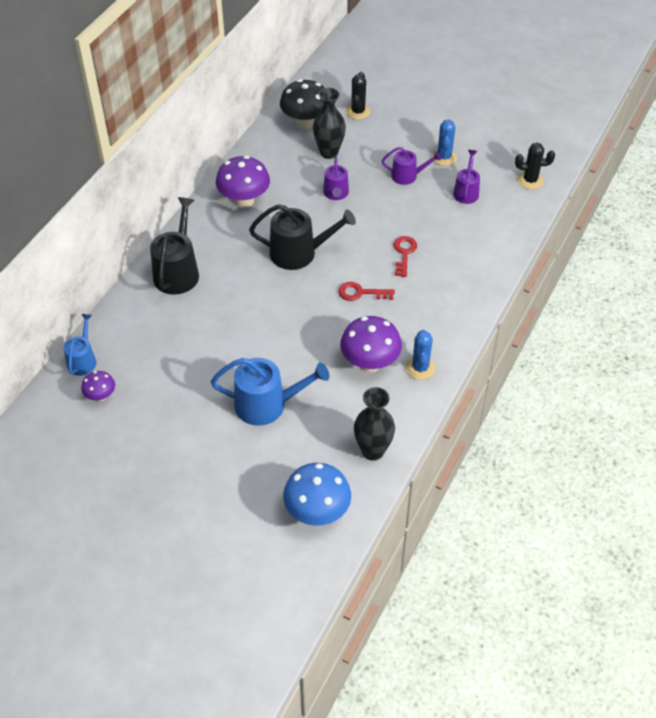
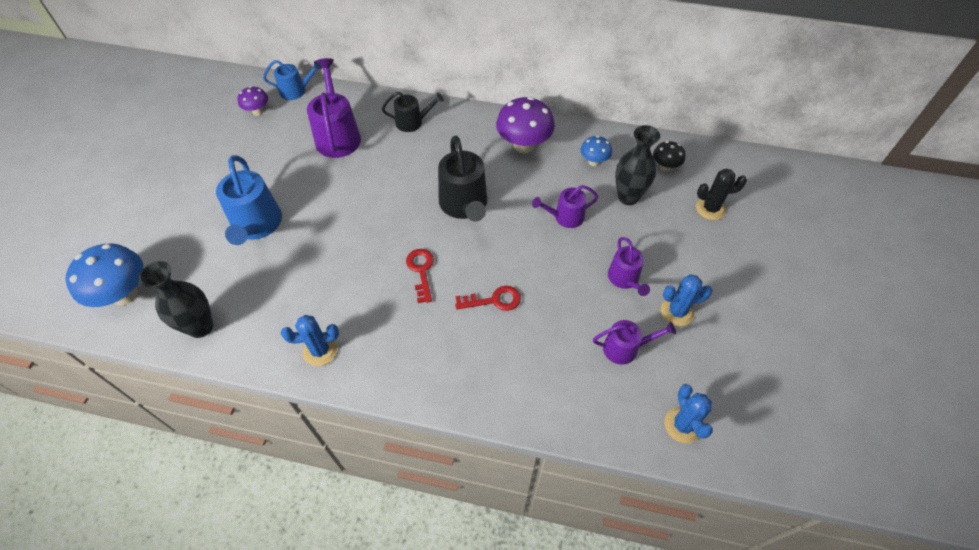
camera: 75 degrees right, 5 degrees up
black watering can [150,197,199,295] -> black watering can [382,92,444,132], size x0.60
black mushroom [280,79,325,129] -> black mushroom [653,141,685,171], size x0.54
purple mushroom [340,316,402,372] -> none
black cactus [515,143,555,189] -> blue cactus [664,384,713,443]
none -> purple watering can [307,58,361,158]
none -> blue mushroom [580,136,612,166]

